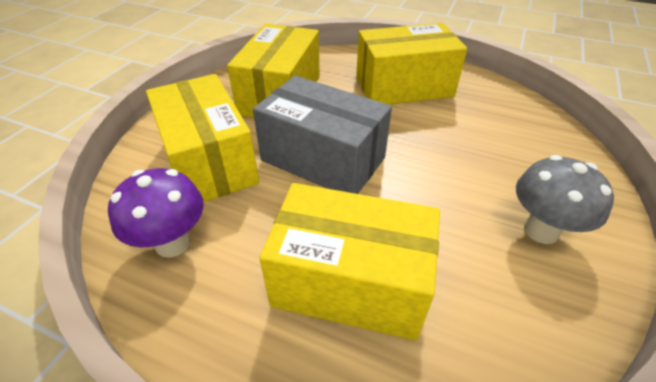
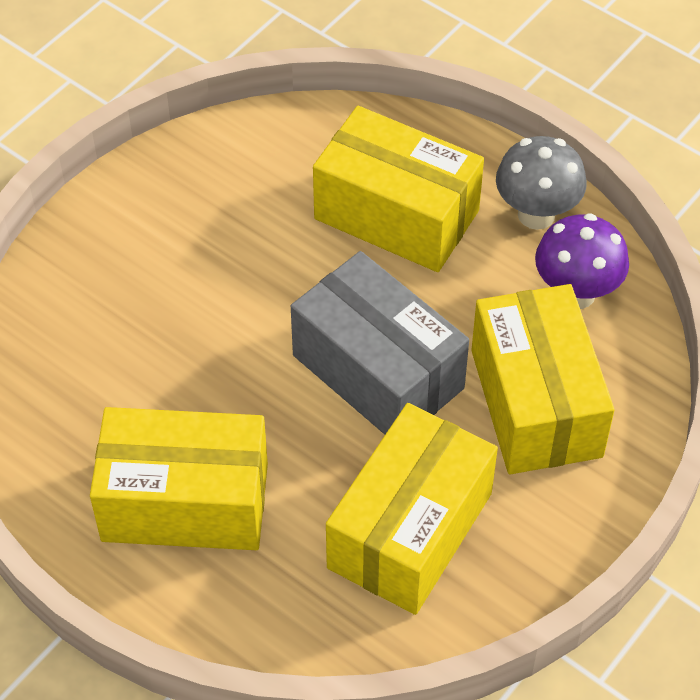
camera: 165 degrees left, 10 degrees up
grey mushroom [516,155,614,244] -> grey mushroom moved to [496,136,587,230]

